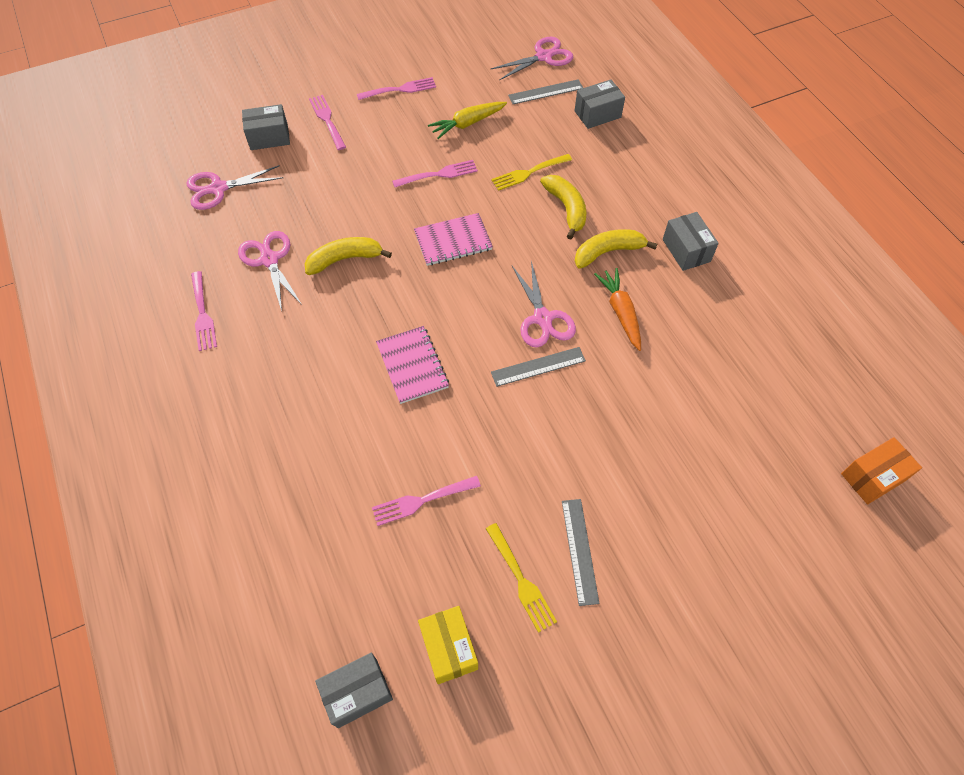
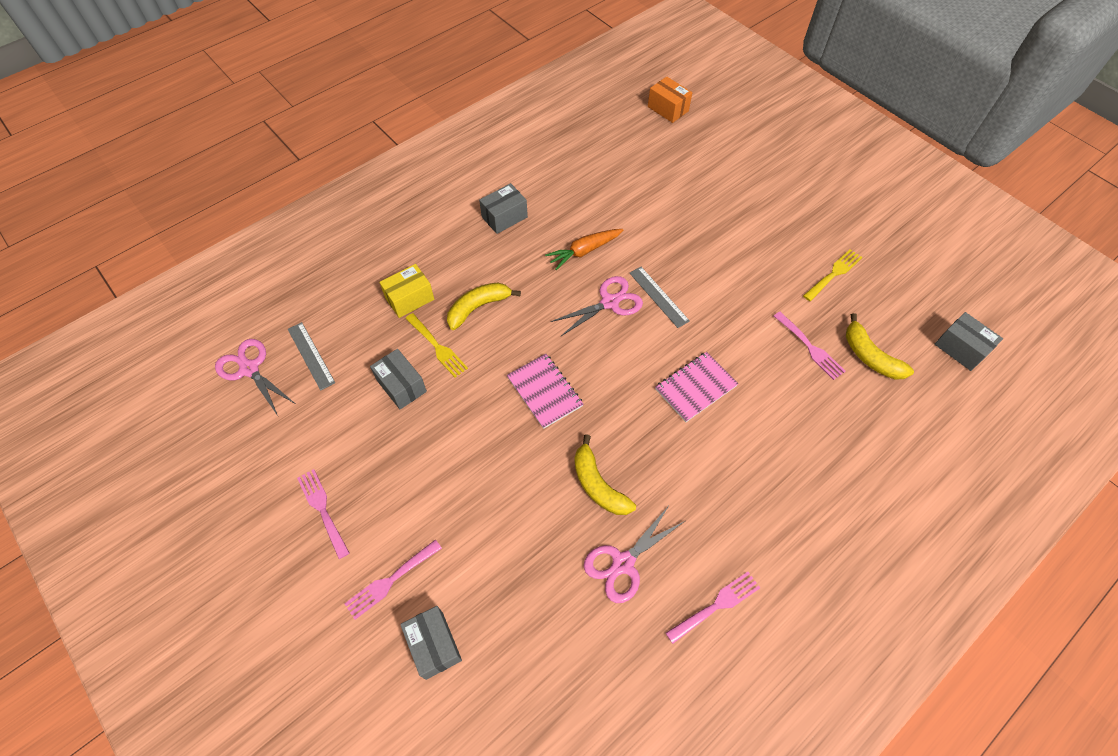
camera: 105 degrees left, 0 degrees up
pink scissors [186,165,283,210] -> none
pink fork [392,160,478,187] -> none
yellow box [418,606,478,684] -> yellow box moved to [379,264,434,318]
yellow carrot [428,102,507,139] -> none
grey ruler [562,499,600,606] -> none
grey box [575,80,625,129] -> grey box moved to [370,349,427,409]
yellow banana [575,229,657,269] -> yellow banana moved to [846,313,914,380]

